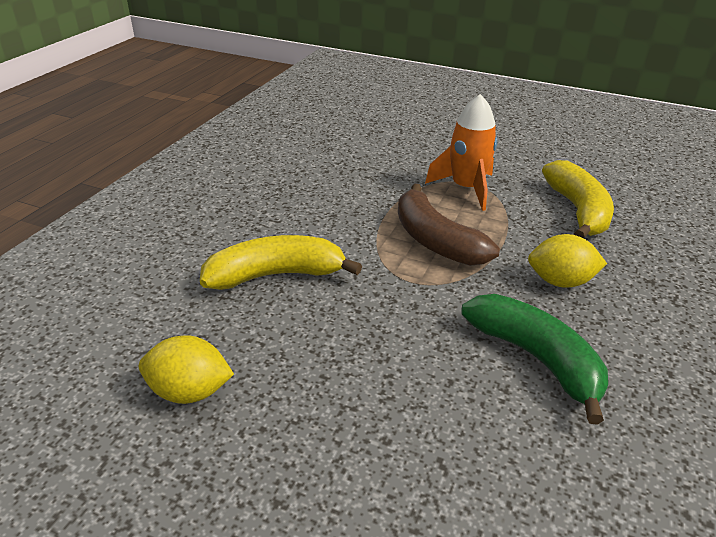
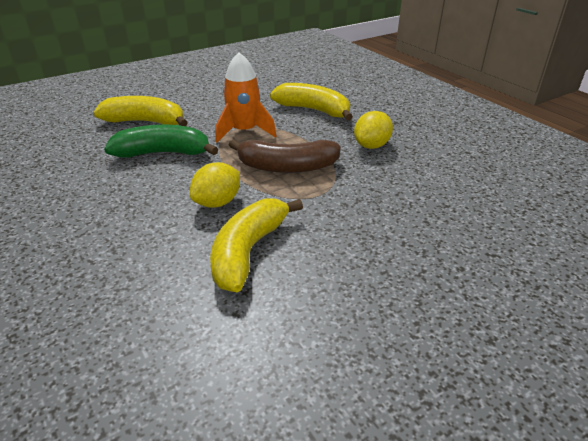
camera: 55 degrees left, 0 degrees up
yellow lemon [139,335,234,404] -> yellow lemon moved to [190,162,240,208]
green banana [461,294,608,425] -> green banana moved to [104,125,218,158]
none -> yellow banana [93,96,188,126]

